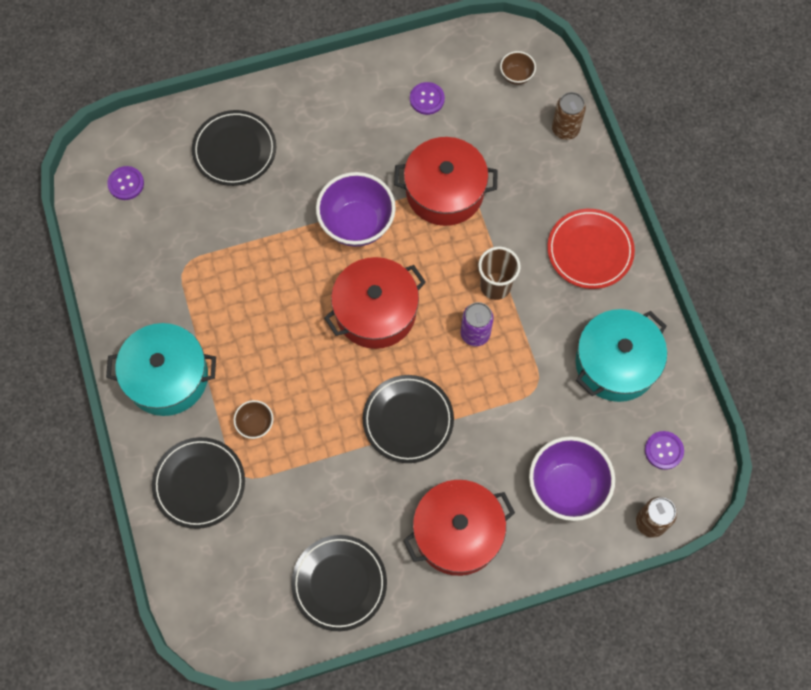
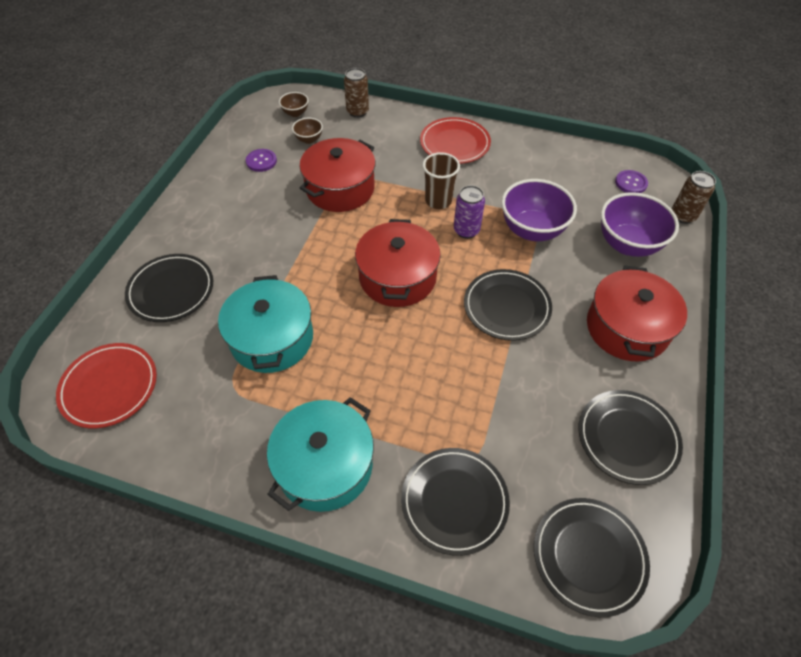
camera: 55 degrees left, 15 degrees down
purple button [107,166,144,200] -> red plate [56,343,157,428]
brown bowl [234,400,273,439] -> brown bowl moved to [292,118,323,144]
purple bowl [316,172,396,247] -> purple bowl moved to [501,179,577,241]
turquoise pot [576,309,667,402] -> turquoise pot moved to [218,275,313,373]
none -> black plate [534,498,650,617]

